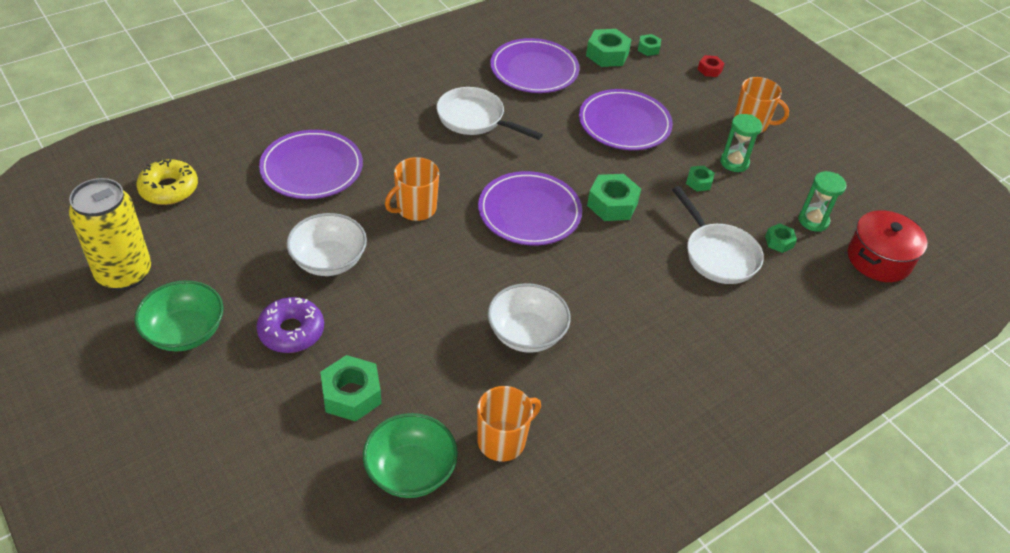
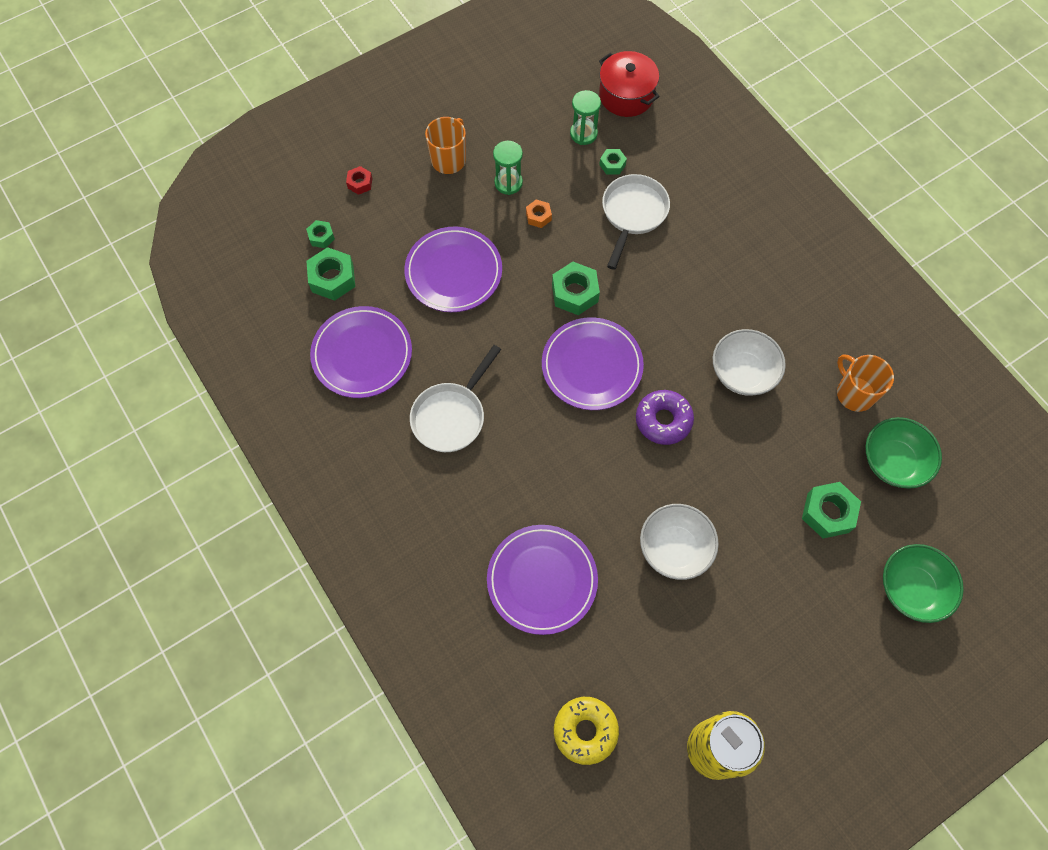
camera: 85 degrees left, 20 degrees up
green bowl [134,280,224,351] -> green bowl moved to [883,544,964,623]
purple donut [257,297,324,353] -> purple donut moved to [636,390,694,445]
orange mug [385,157,439,221] -> none
white pan [672,186,764,284] -> white pan turned 45 degrees counterclockwise [602,174,670,270]
green nut [686,165,715,191] -> orange nut [526,199,552,228]

